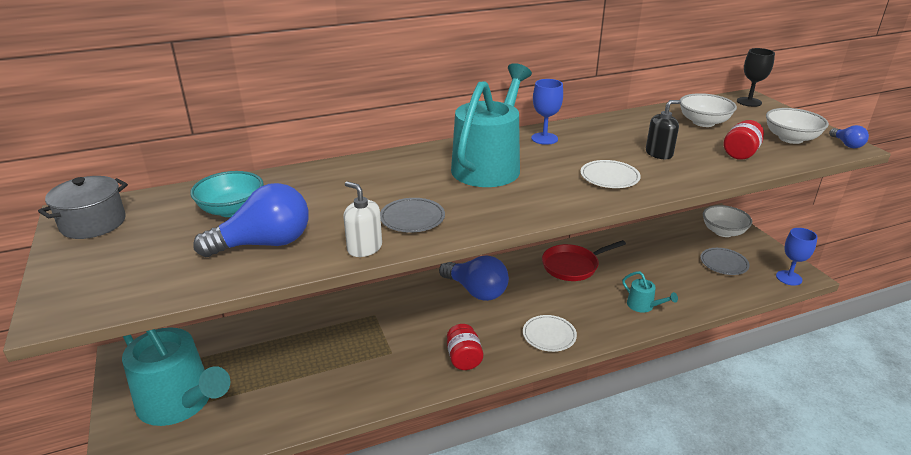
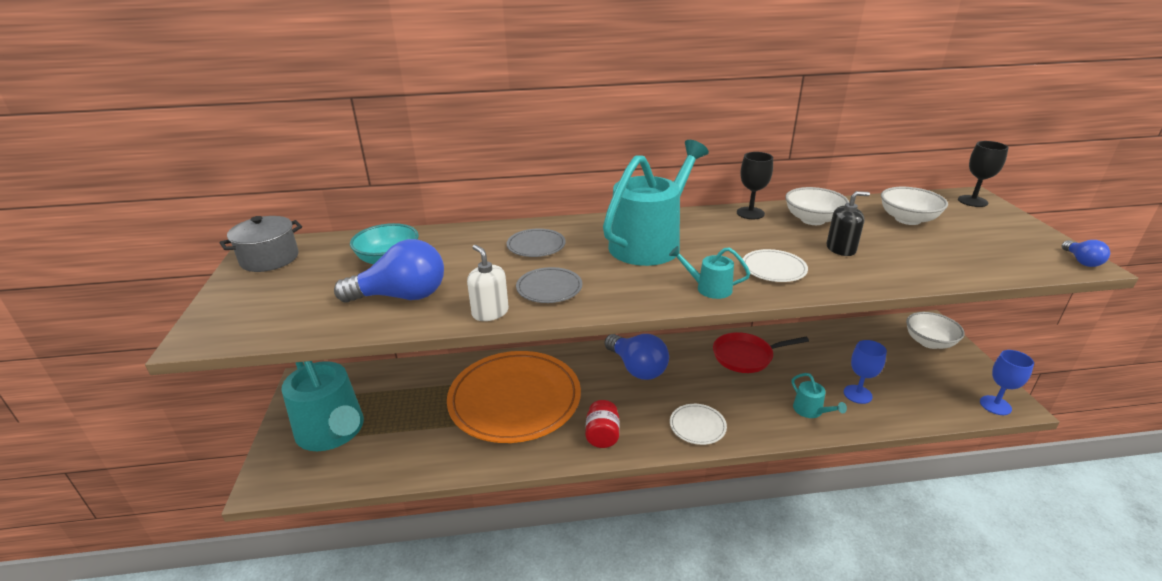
camera: 15 degrees right, 0 degrees up
blue goblet [531,79,563,145] -> blue goblet moved to [844,340,887,404]
grey plate [700,248,750,275] -> grey plate moved to [507,228,566,257]
red jar [724,120,764,160] -> none
white bowl [766,108,829,144] -> white bowl moved to [785,187,849,225]
none -> orange plate [447,351,581,443]
none -> turquoise watering can [669,246,750,299]
none -> black goblet [737,152,773,219]

